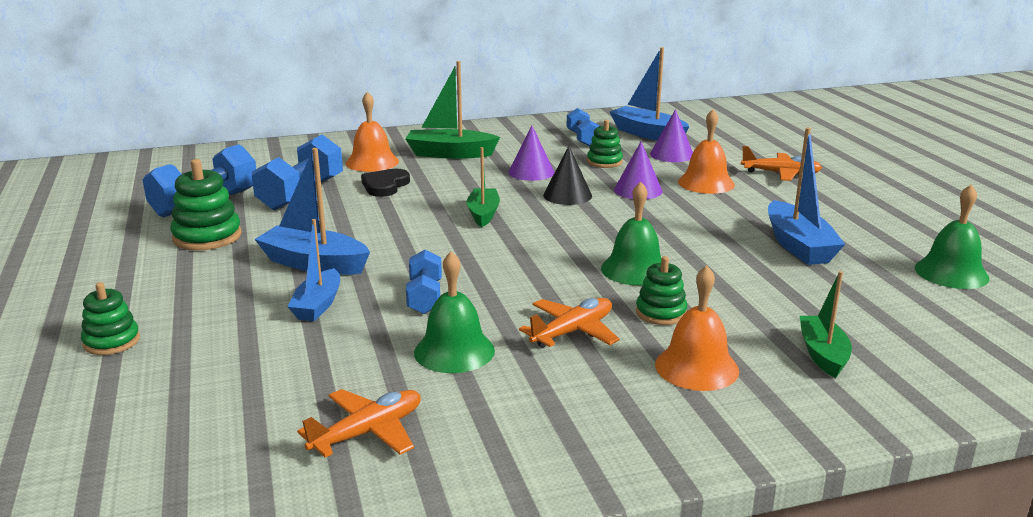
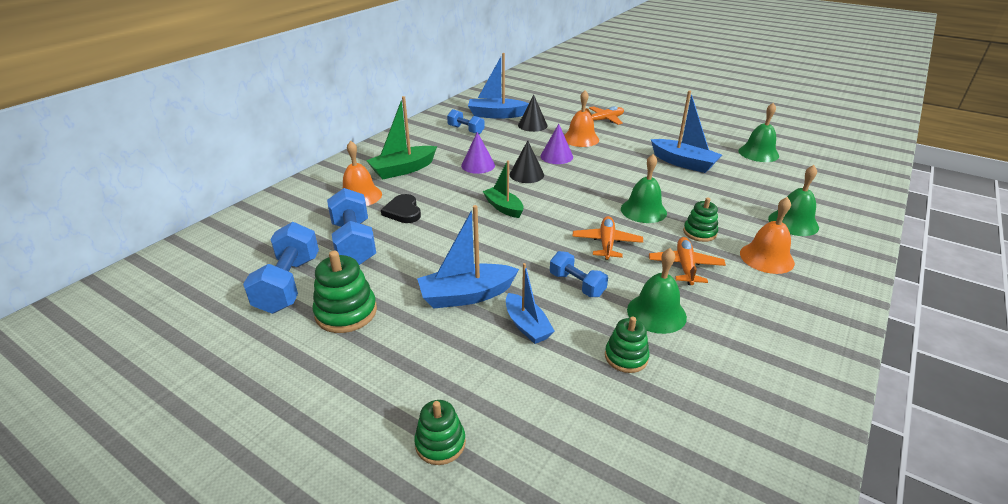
camera: 40 degrees left, 10 degrees up
orange plane [297,389,421,457] -> orange plane moved to [572,216,643,260]
green stacking toy [587,120,623,168] -> green stacking toy moved to [605,317,650,373]
purple cone [650,109,693,162] -> black cone [518,95,548,132]
green boat [800,271,852,378] -> green bell [768,165,819,236]

